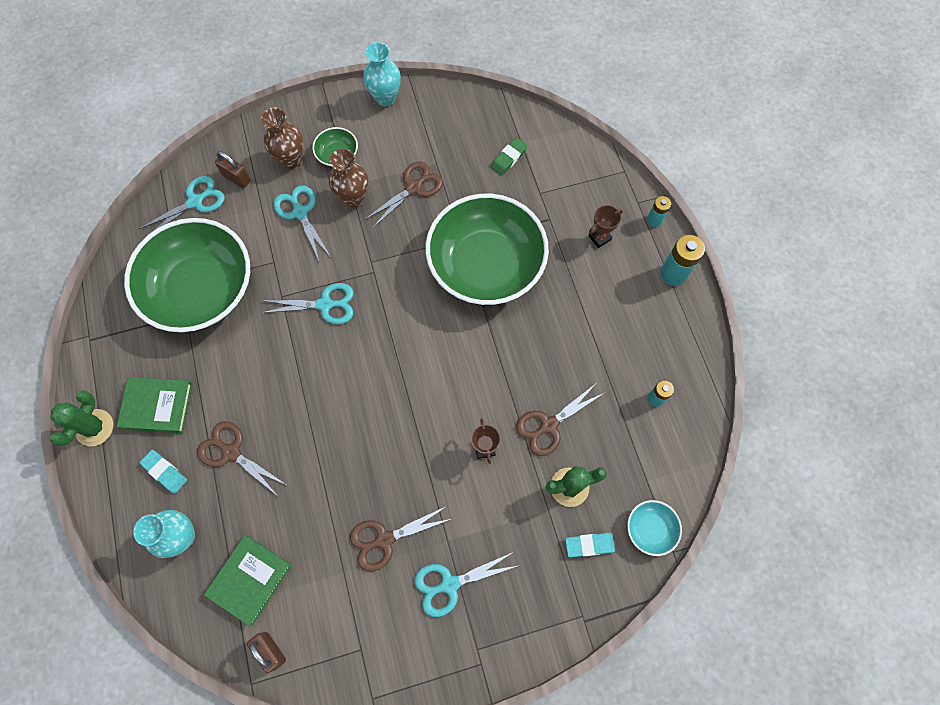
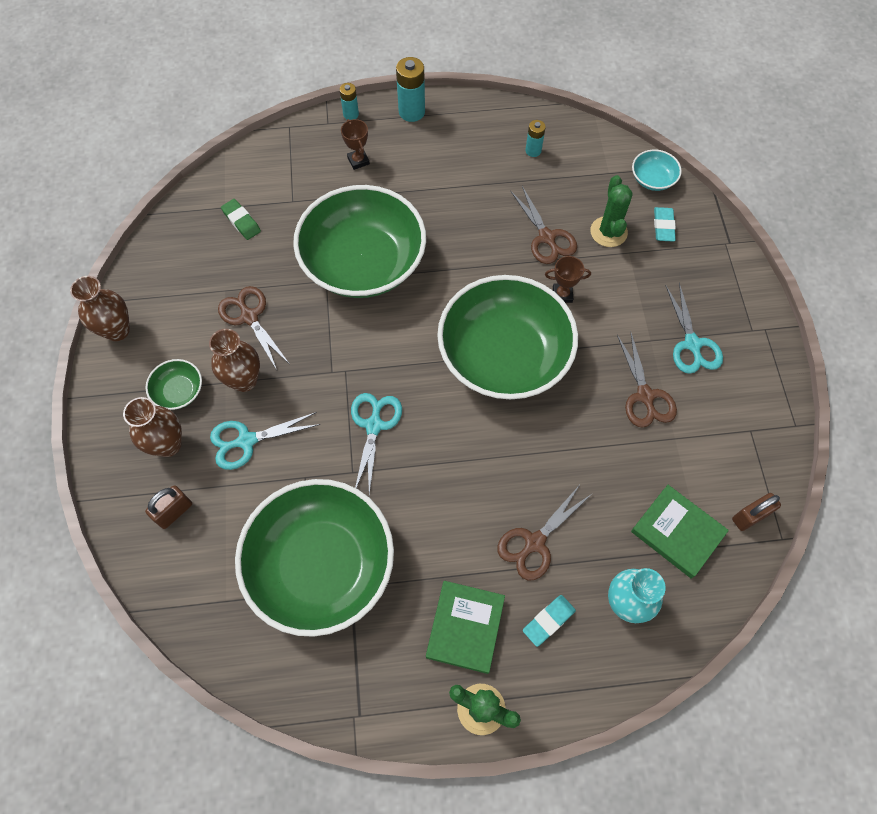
camera: 80 degrees left, 5 degrees down
turquoise scissors [138,176,225,233] -> none
turquoise vase [363,42,401,106] -> brown vase [70,276,130,341]
none -> green bowl [437,275,578,399]

